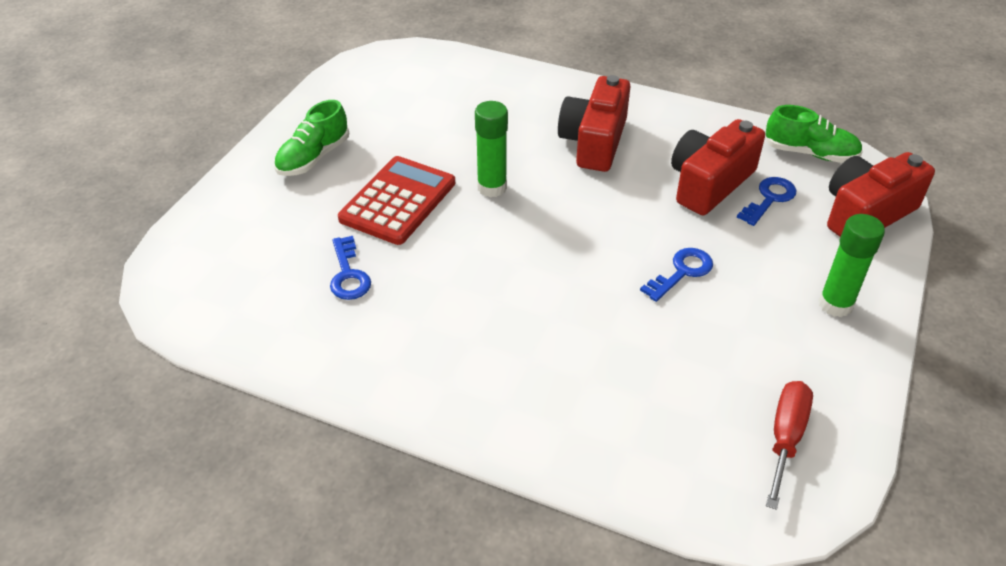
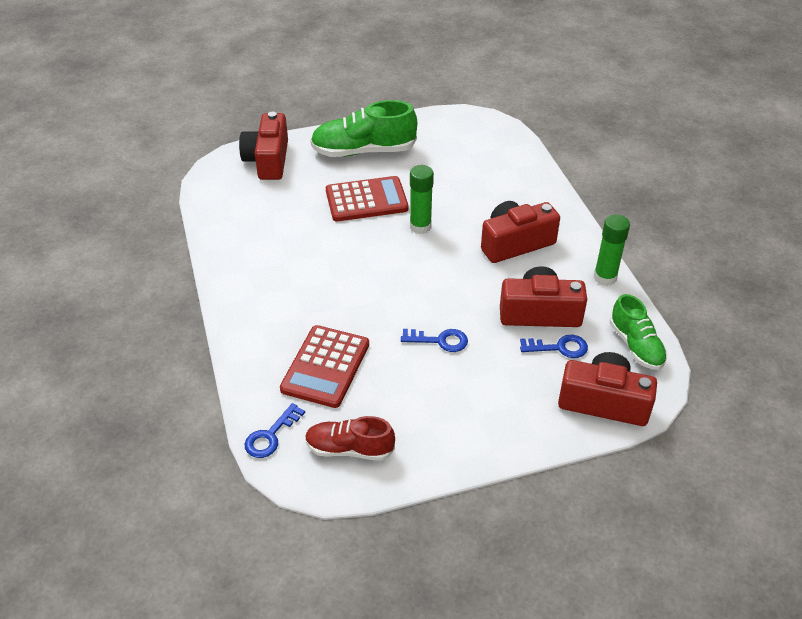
camera: 50 degrees right, 0 degrees up
green shoe [274,100,349,176] -> green shoe [310,100,417,157], size x1.60
blue key [330,236,371,300] -> blue key moved to [245,403,305,458]
red screwdriver [766,381,813,510] -> red shoe [305,416,395,461]
green glue stick [818,214,885,317] -> green glue stick moved to [594,214,630,286]
none -> red camera [239,112,288,180]
none -> red calculator [280,325,369,408]

